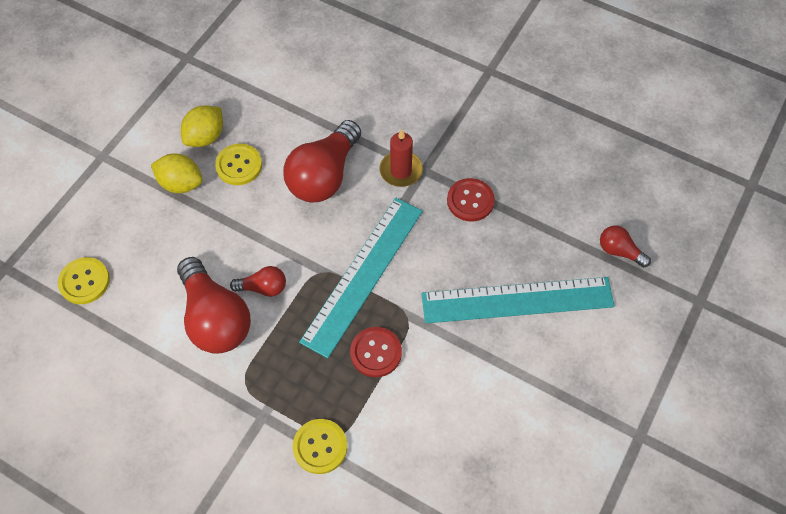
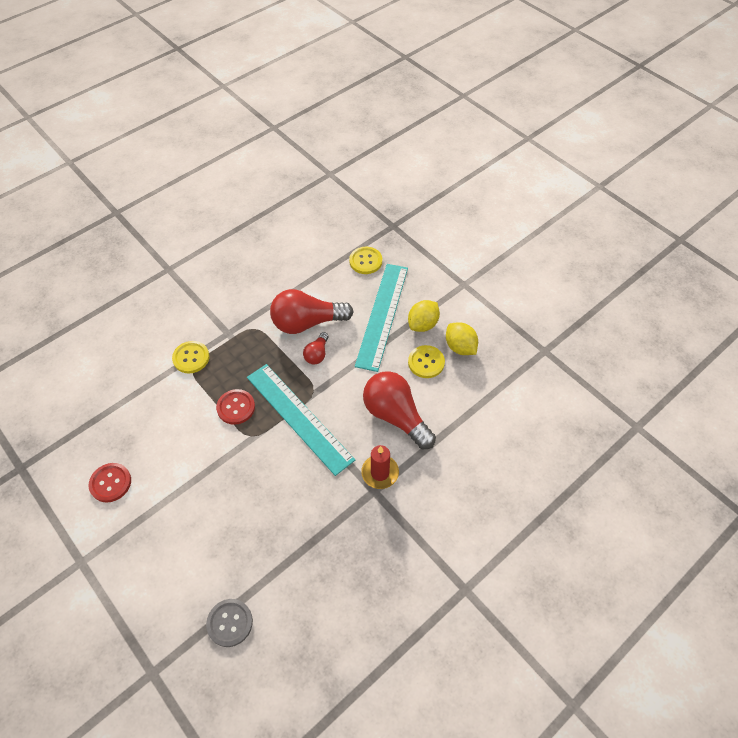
camera: 110 degrees right, 5 degrees down
turquoise ruler [421,277,615,323] -> turquoise ruler moved to [355,264,408,372]
red button [447,178,495,222] -> red button moved to [89,463,131,503]
red light bulb [600,225,651,268] -> grey button [206,599,253,647]

